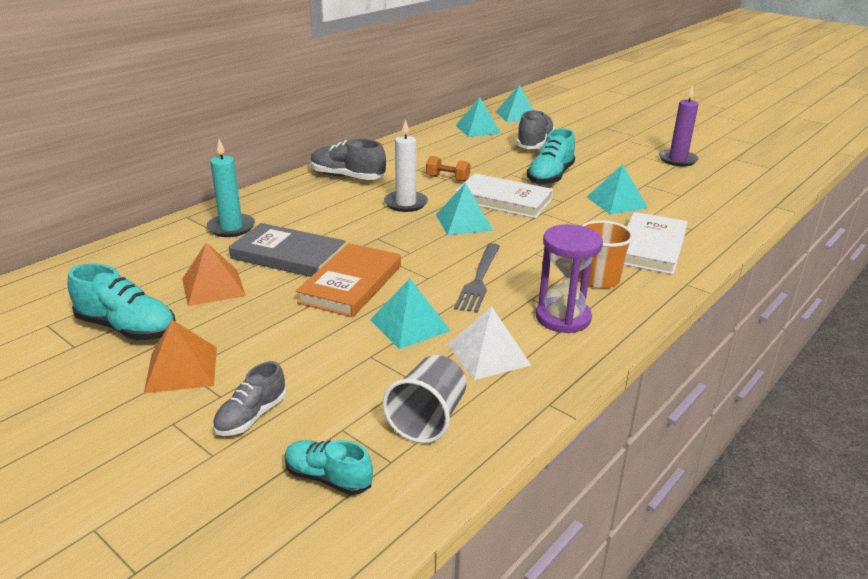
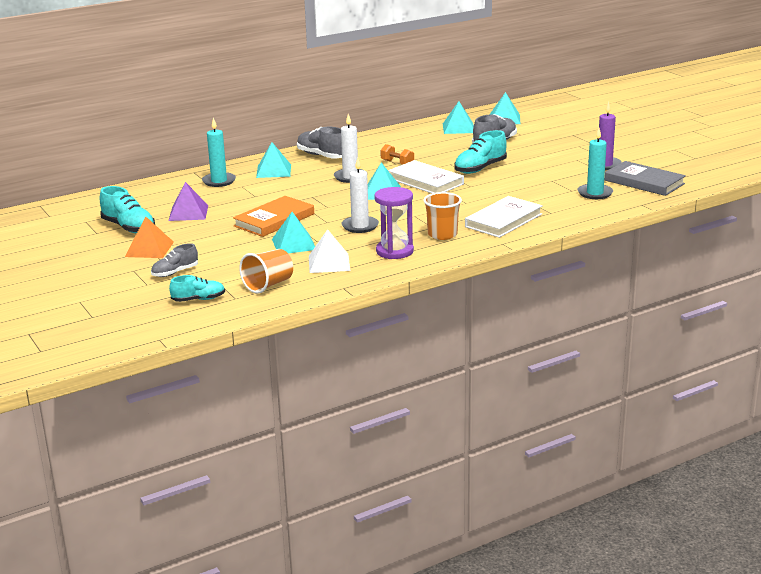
camera: 20 degrees right, 5 degrees down
orange pyramid [182,242,246,306] -> purple pyramid [168,182,208,221]
grey book [229,223,346,277] -> grey book moved to [605,161,686,196]
turquoise shoe [285,440,373,495] -> turquoise shoe turned 120 degrees clockwise [169,275,225,302]
grey cup [383,355,466,443] -> orange cup [239,249,293,294]
grey fork [454,243,500,313] -> white candle [342,158,379,233]
turquoise pyramid [587,164,648,214] -> turquoise pyramid moved to [256,142,291,178]
none -> turquoise candle [577,128,613,199]

